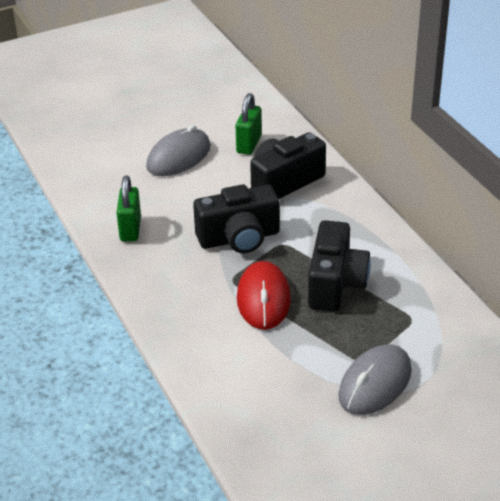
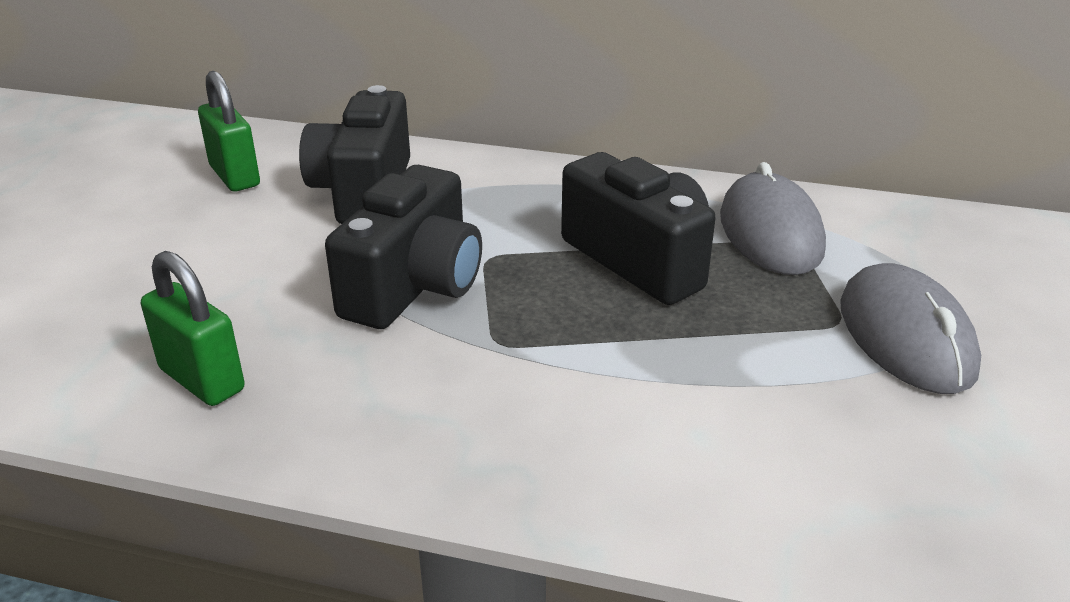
camera: 50 degrees left, 5 degrees down
grey mouse [146,125,211,176] -> grey mouse moved to [720,162,826,275]
red mouse [237,261,291,330] -> none

